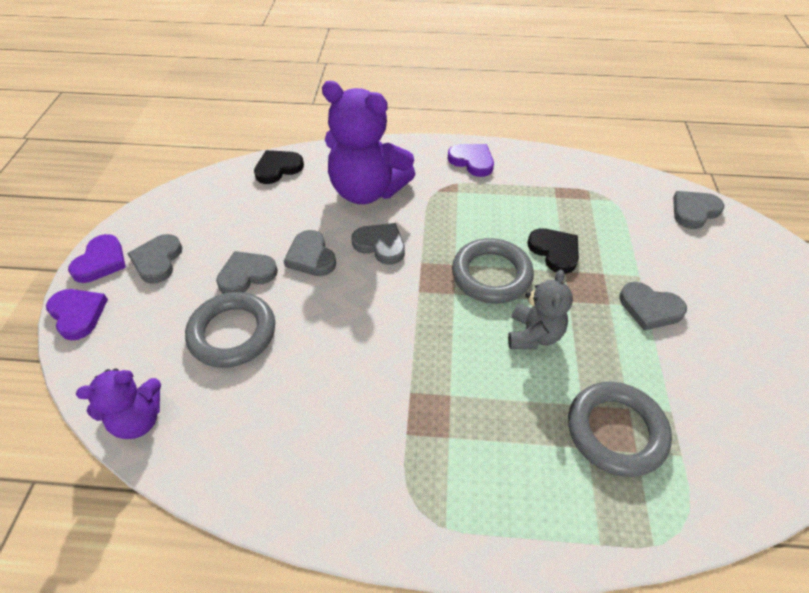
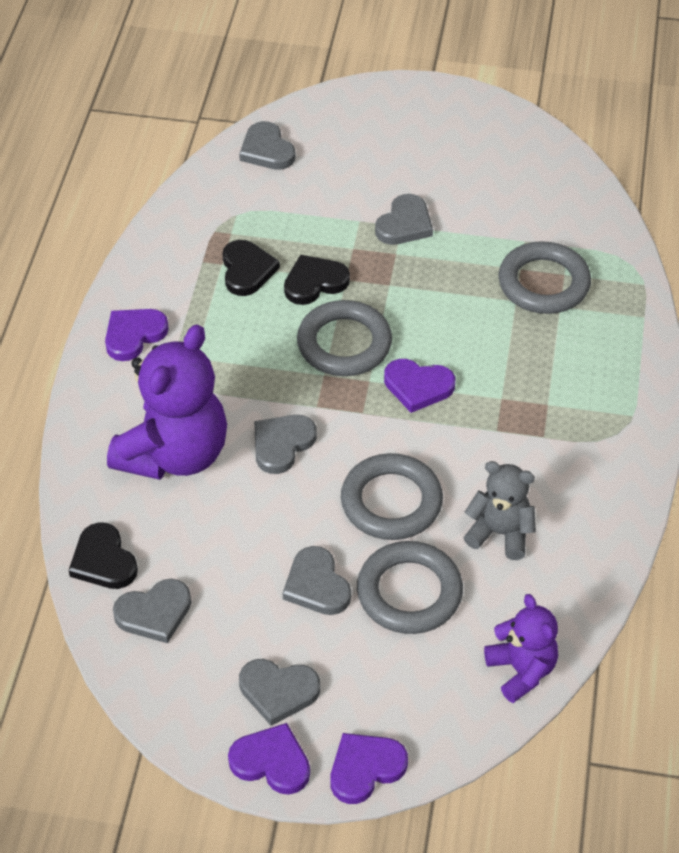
camera: 85 degrees left, 0 degrees up
grey heart [284,230,336,276] -> grey heart moved to [113,579,191,643]
grey teddy bear [508,270,573,349] -> grey teddy bear moved to [463,461,536,560]
none -> black heart [222,240,280,296]
none -> grey ring [341,453,443,540]
none -> purple heart [384,359,455,413]

